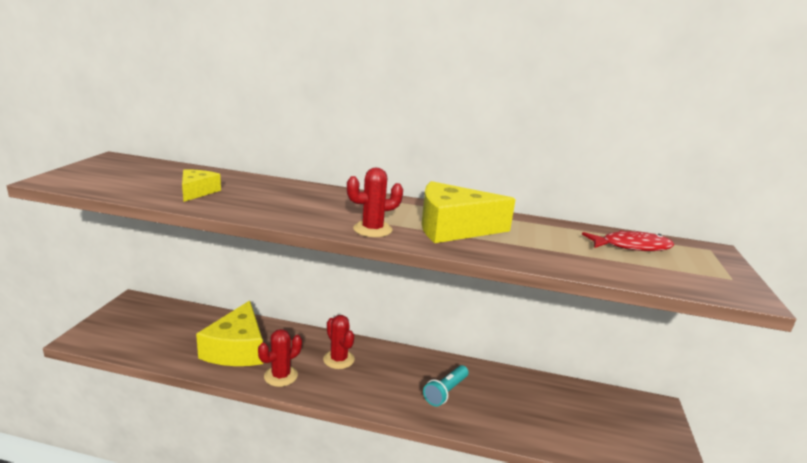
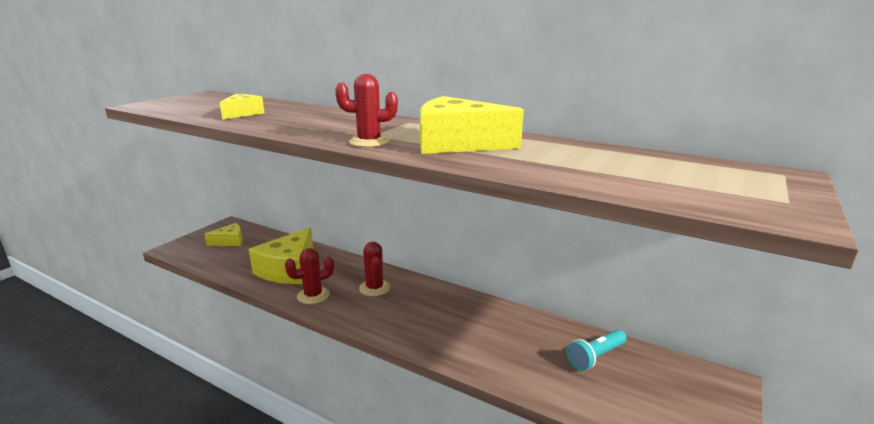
camera: 20 degrees right, 0 degrees up
turquoise flashlight [423,365,469,406] -> turquoise flashlight moved to [567,330,627,371]
red fish [582,230,674,251] -> none
none -> yellow cheese [204,223,243,246]

